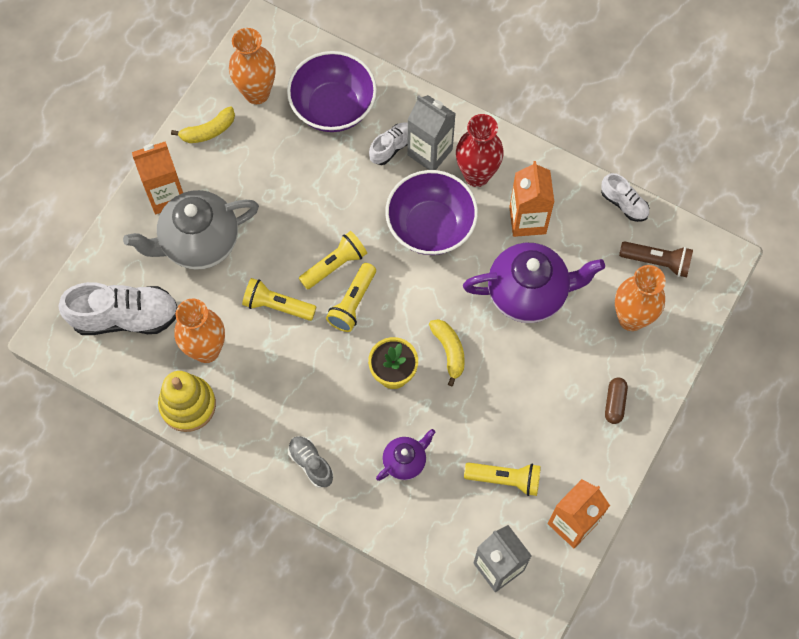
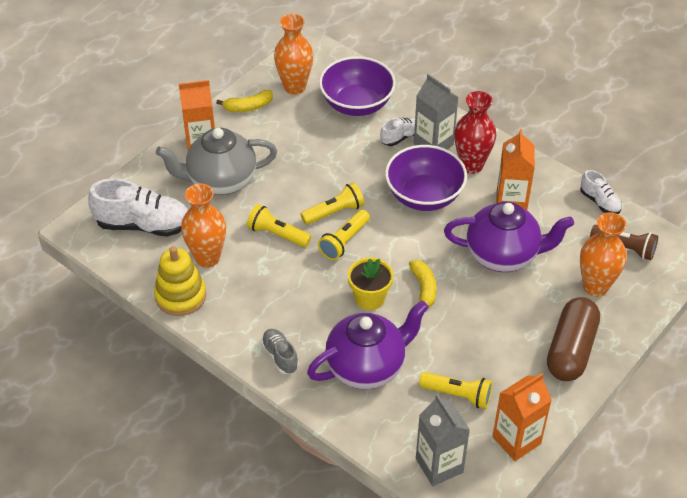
camera: 10 degrees right, 20 degrees down
purple teapot [376,429,435,481] -> purple teapot [307,300,429,389], size x1.94
brown capsule [605,377,628,424] -> brown capsule [547,297,600,381], size x2.16

